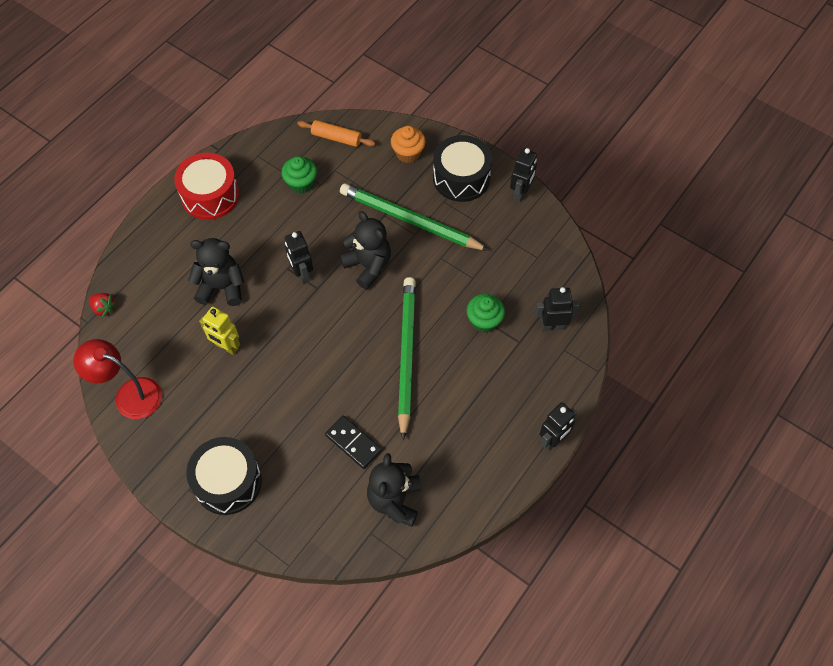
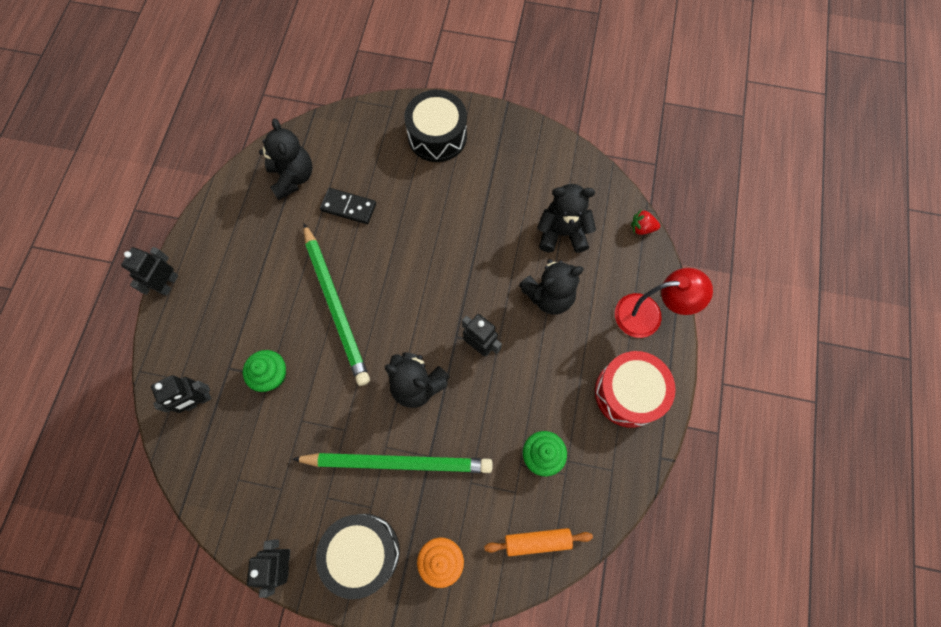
camera: 155 degrees right, 10 degrees up
red lamp [73,339,162,419] -> red lamp moved to [615,268,713,338]
yellow robot [199,307,240,355] -> none
none -> black teddy bear [537,184,596,253]

